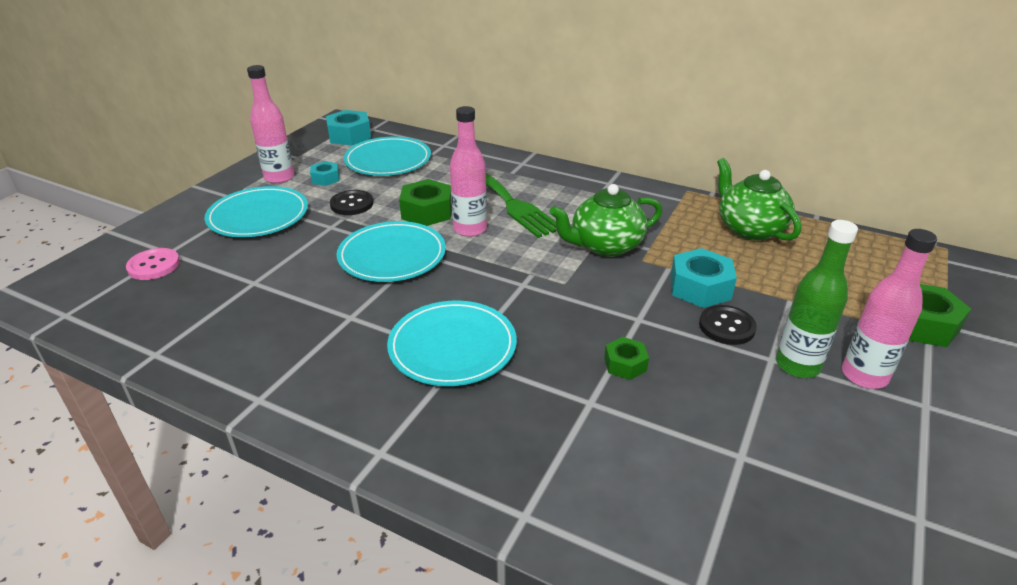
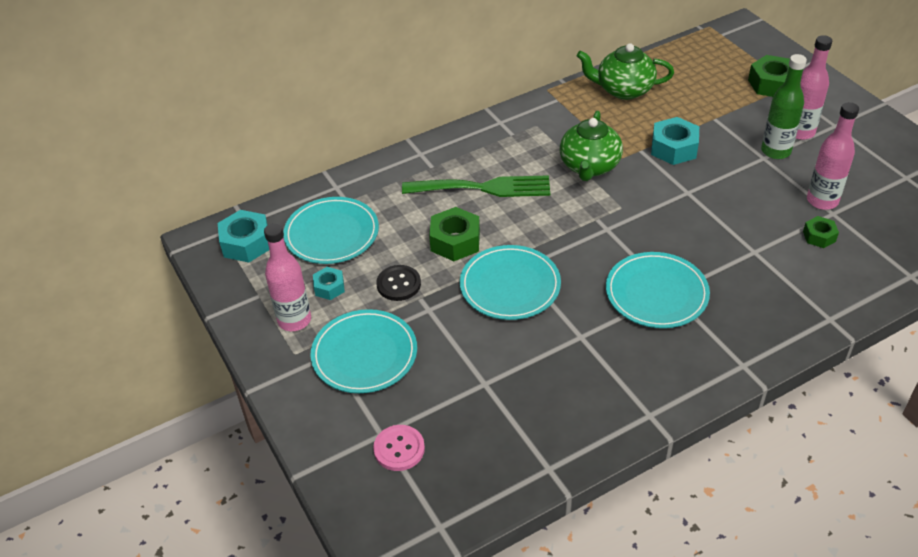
camera: 55 degrees left, 10 degrees up
pink bottle [450,106,487,237] -> pink bottle moved to [807,102,859,210]
green nut [604,337,649,380] -> green nut moved to [803,216,839,248]
black button [699,305,757,345] -> none

